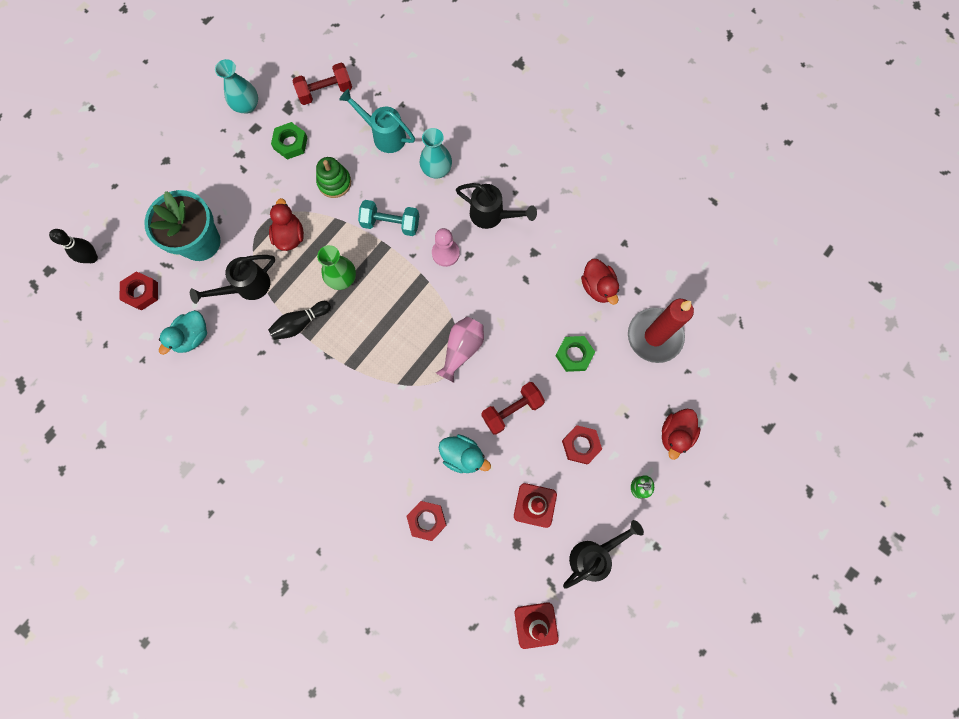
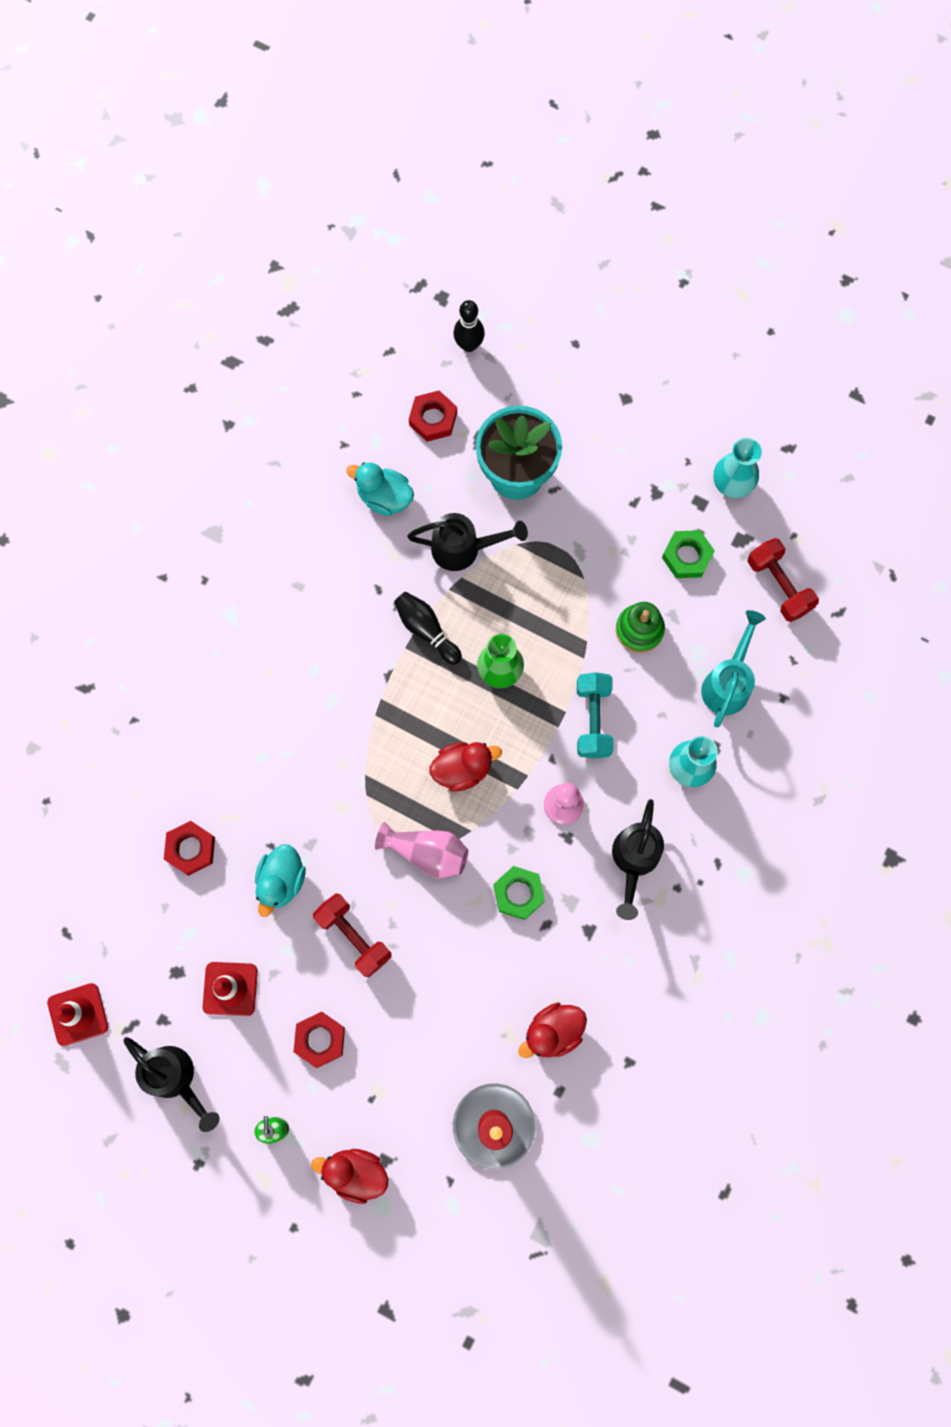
camera: 80 degrees right, 0 degrees up
black watering can [190,255,275,304] -> black watering can turned 135 degrees clockwise [407,513,528,571]
red duck [269,198,304,251] -> red duck moved to [430,742,502,792]
green nut [556,336,595,372] -> green nut moved to [493,866,545,920]

